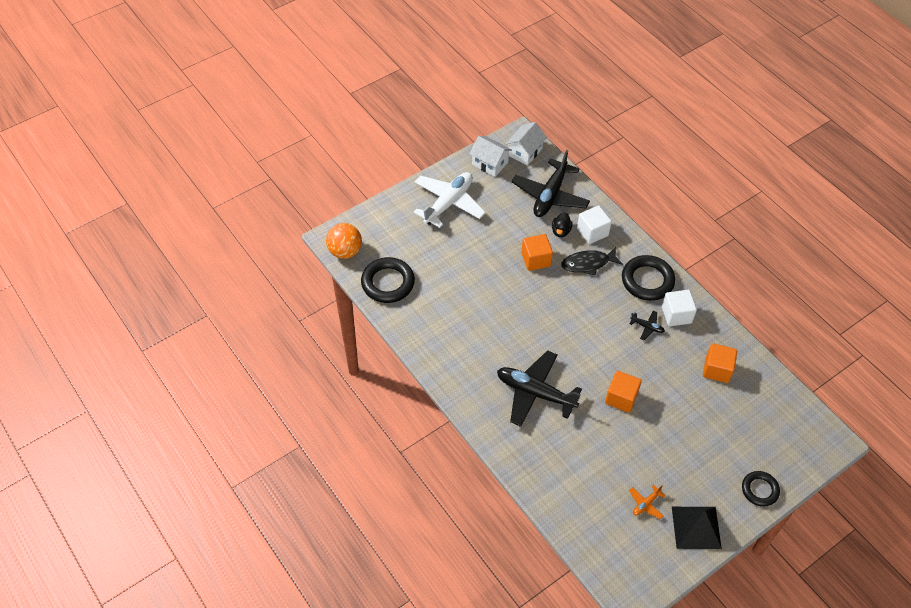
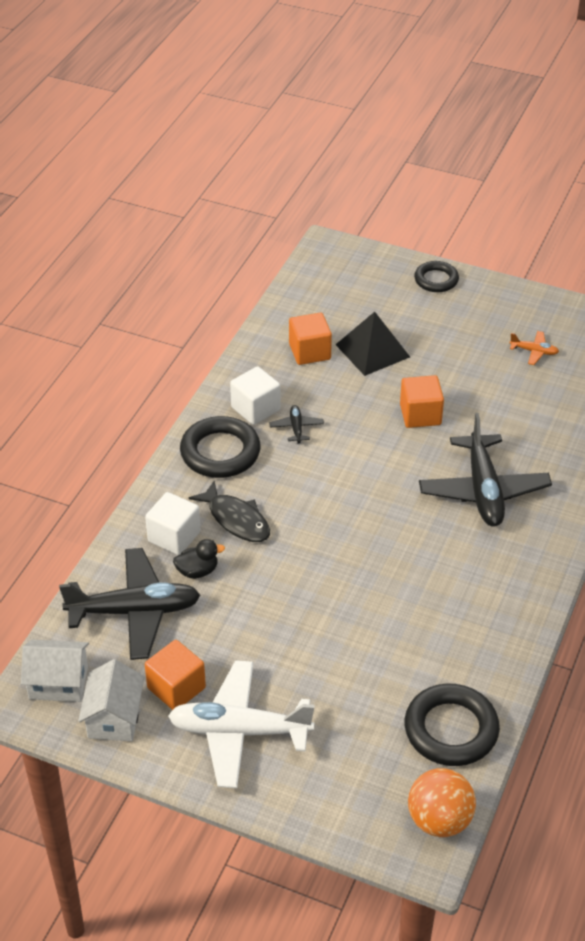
camera: 120 degrees left, 10 degrees down
orange cube [521,234,553,271] -> orange cube moved to [145,640,206,710]
black pyramid [672,507,722,549] -> black pyramid moved to [336,312,410,376]

